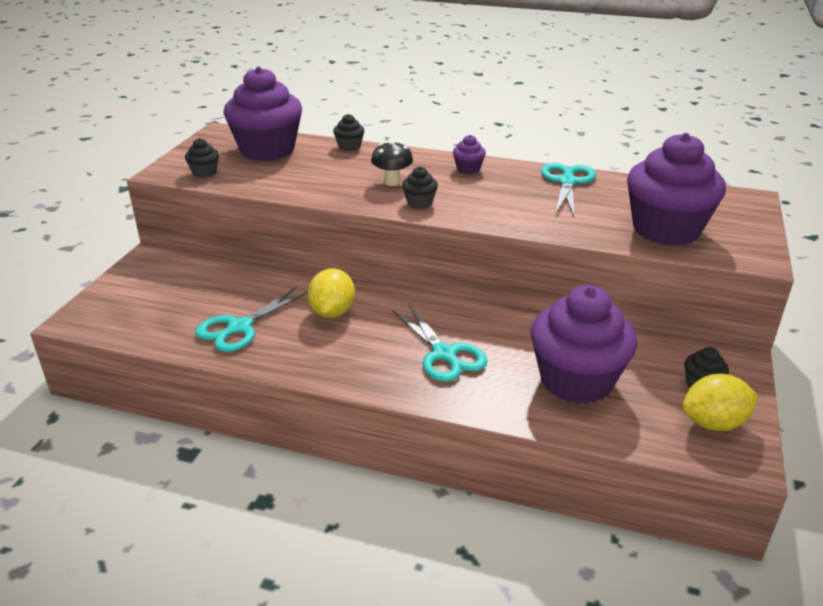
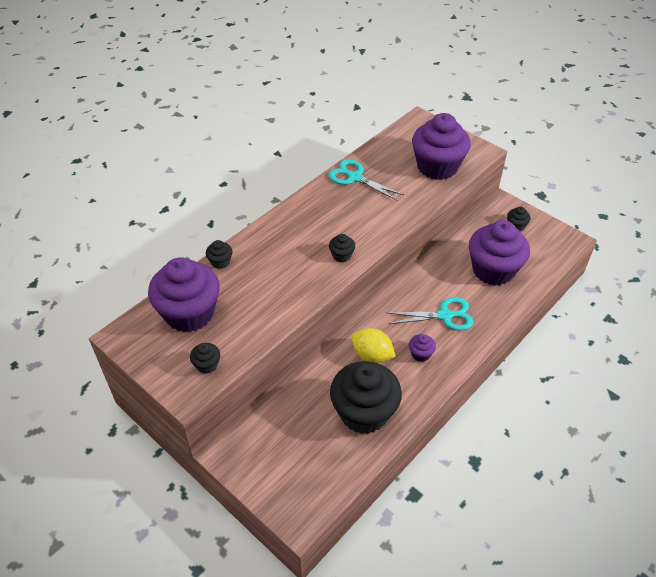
camera: 65 degrees left, 15 degrees up
turquoise scissors [195,286,308,352] -> black cupcake [330,361,402,434]
black mushroom [371,141,413,186] -> none
purple cupcake [453,135,486,174] -> purple cupcake moved to [409,334,436,362]
yellow lemon [682,374,758,431] -> none

